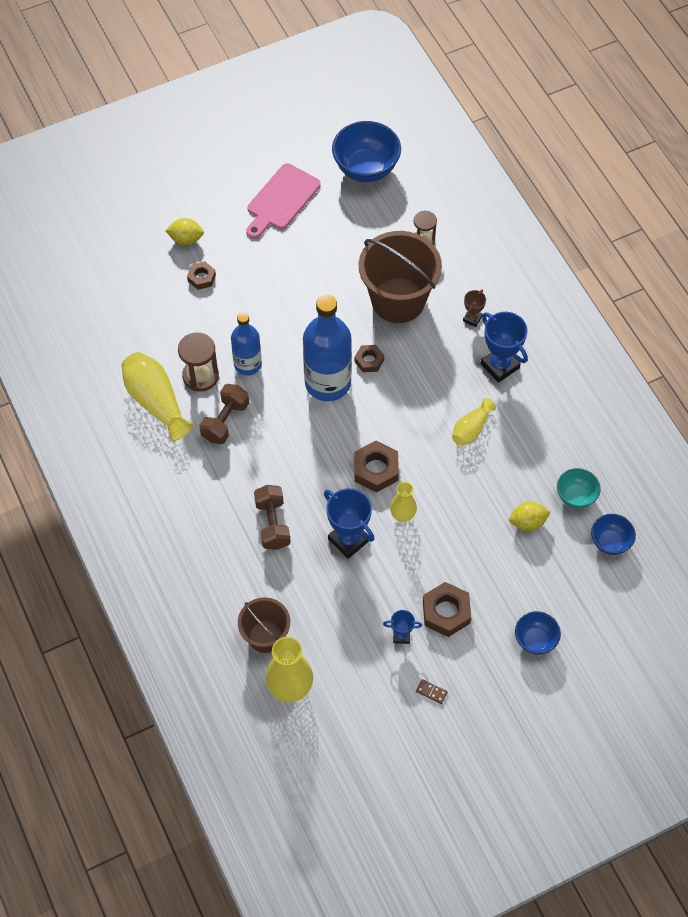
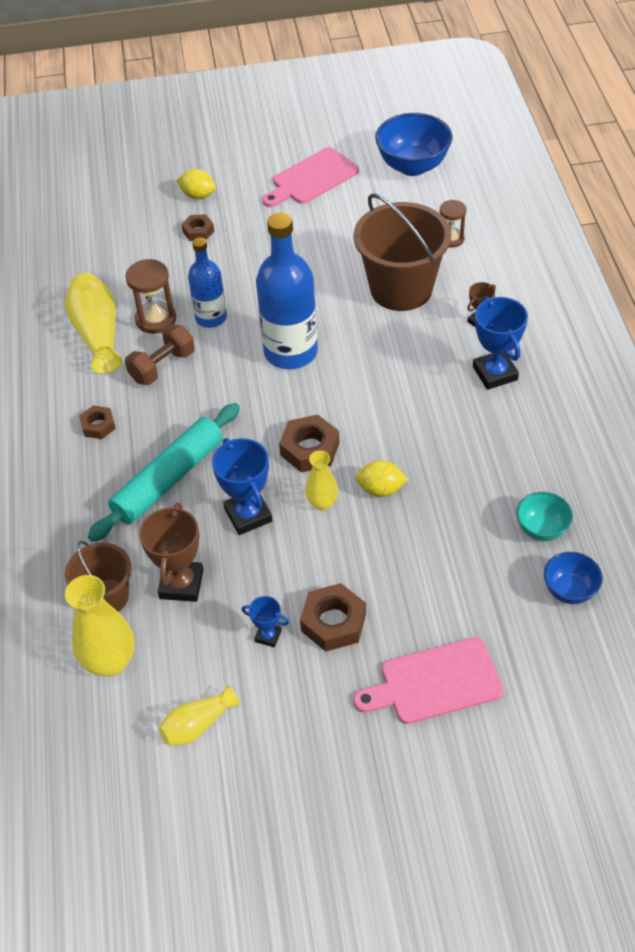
camera: 20 degrees right, 10 degrees down
brown dumbbell [254,485,291,550] -> turquoise rolling pin [88,403,240,542]
brown nut [355,345,384,372] -> brown nut moved to [79,405,116,439]
brown domino [416,679,448,704] -> none
yellow vase [452,398,496,446] -> yellow vase moved to [158,686,240,746]
yellow lemon [509,501,550,531] -> yellow lemon moved to [355,460,408,497]
blue bowl [515,611,561,655] -> pink cutting board [353,637,503,724]
none -> brown trophy [139,503,203,602]

